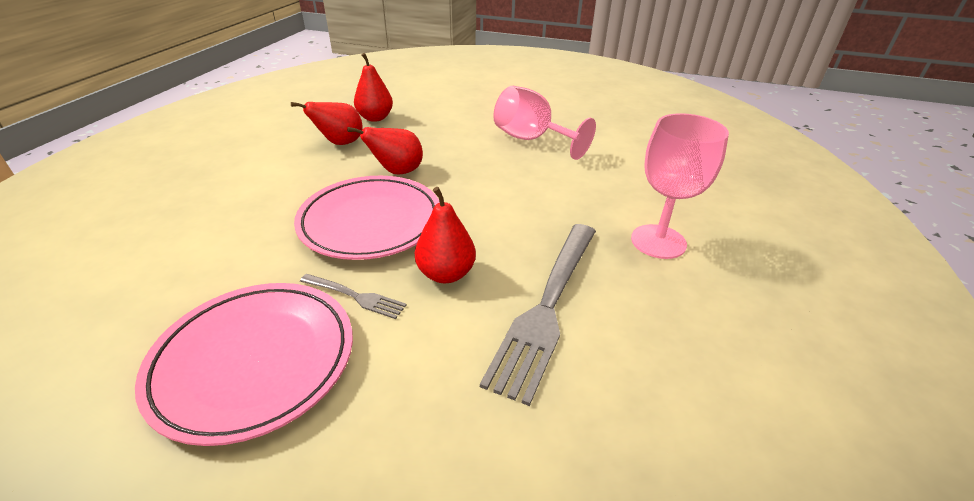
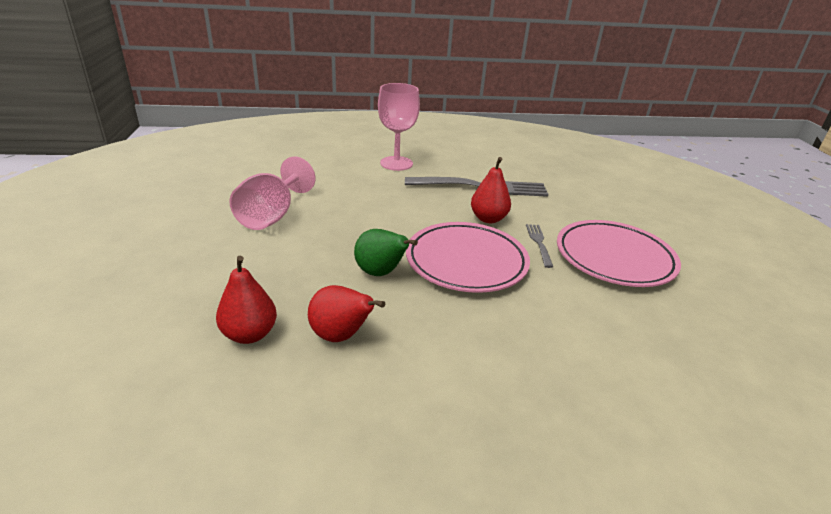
camera: 115 degrees left, 5 degrees down
red pear [347,127,423,175] -> green pear [354,229,418,276]

